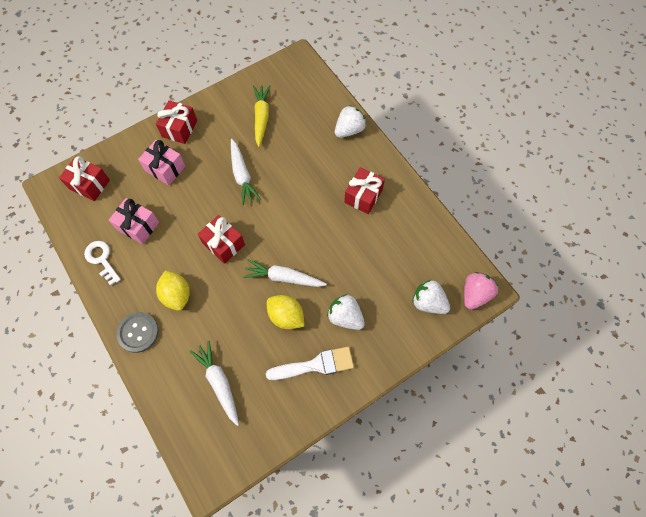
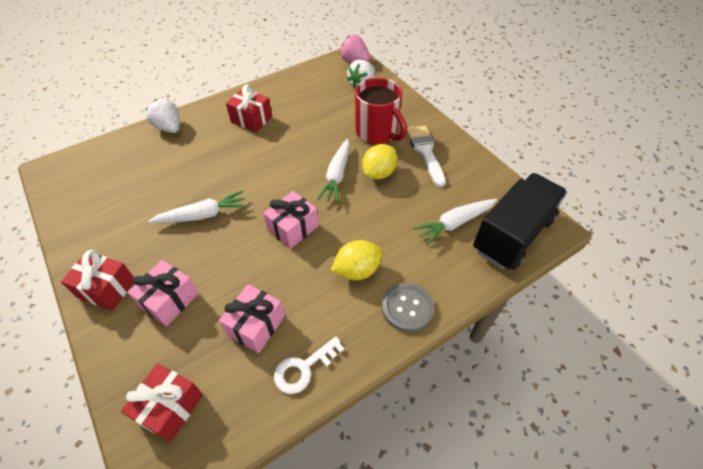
camera: 90 degrees left, 15 degrees down
red gift [198,215,245,264] -> pink gift [263,191,318,249]
yellow carrot [253,85,271,147] -> none
white strawberry [327,294,365,330] -> red mug [355,77,407,144]
none -> black truck [473,173,567,270]

